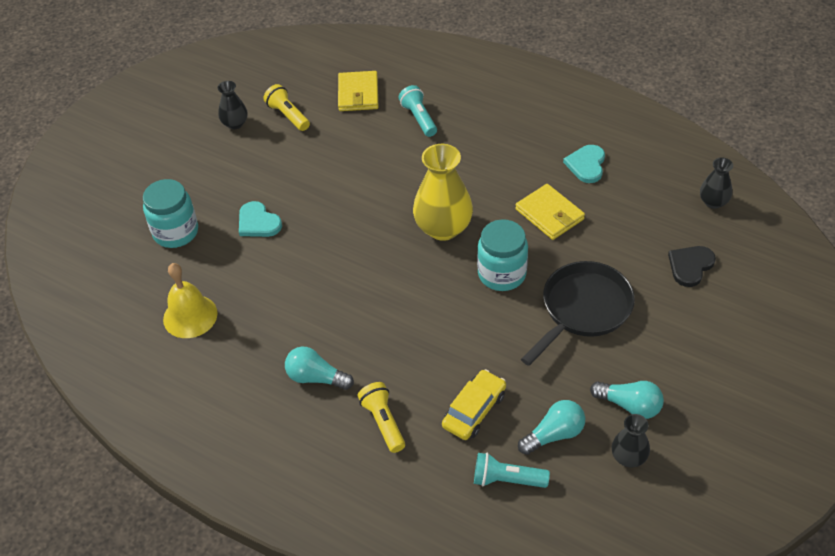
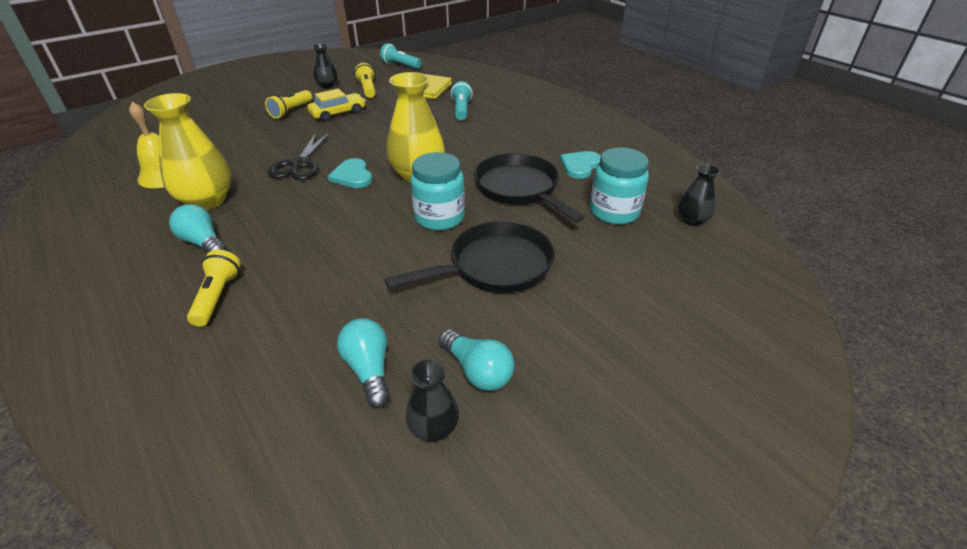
camera: 20 degrees right, 10 degrees down
turquoise jar [143,179,198,248] -> turquoise jar moved to [590,147,649,225]
turquoise heart [239,201,282,237] -> turquoise heart moved to [328,158,372,188]
yellow car [442,369,506,440] -> yellow car moved to [307,89,366,122]
turquoise flashlight [474,453,550,488] -> turquoise flashlight moved to [380,43,421,69]
yellow wallet [515,184,585,240] -> black pan [474,153,584,223]
turquoise light bulb [518,400,585,455] -> turquoise light bulb turned 105 degrees counterclockwise [337,318,390,408]
black heart [668,246,716,287] -> none
none -> yellow vase [144,93,232,210]
none -> yellow flashlight [265,90,312,119]
none -> black scissors [268,133,329,180]

